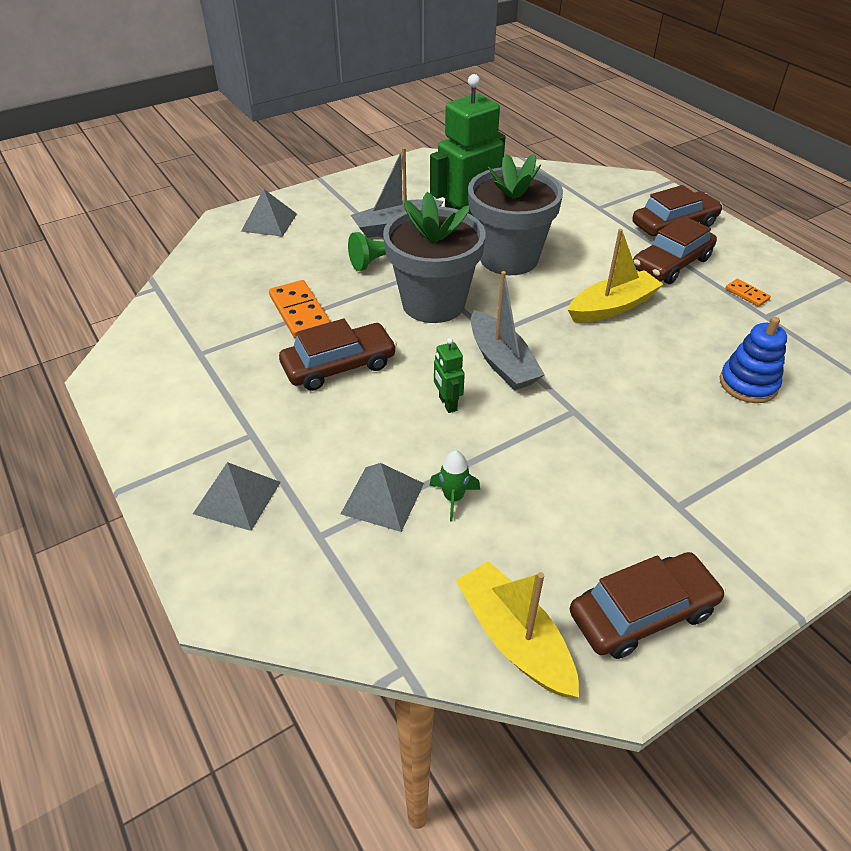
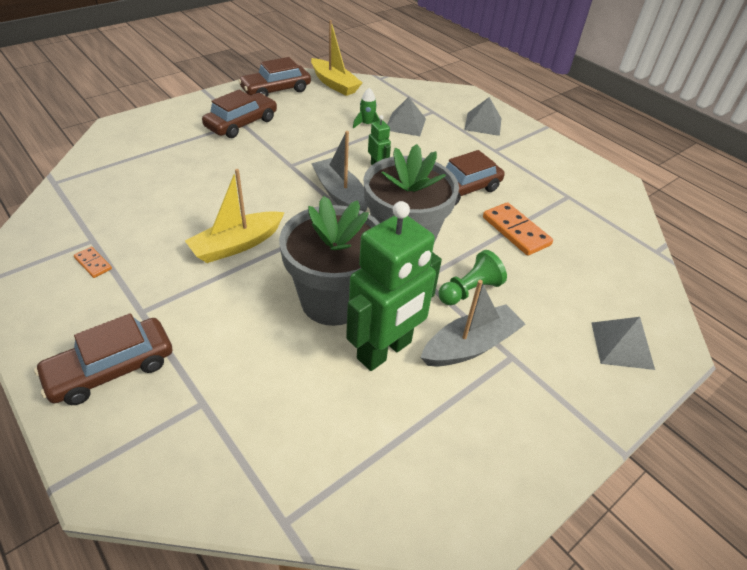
camera: 170 degrees right, 0 degrees up
brown car [633,216,717,284] -> brown car moved to [202,90,277,138]
blue stacking toy [720,317,787,403] -> none

